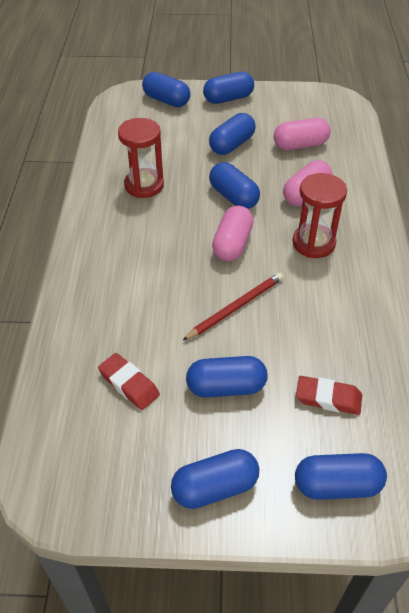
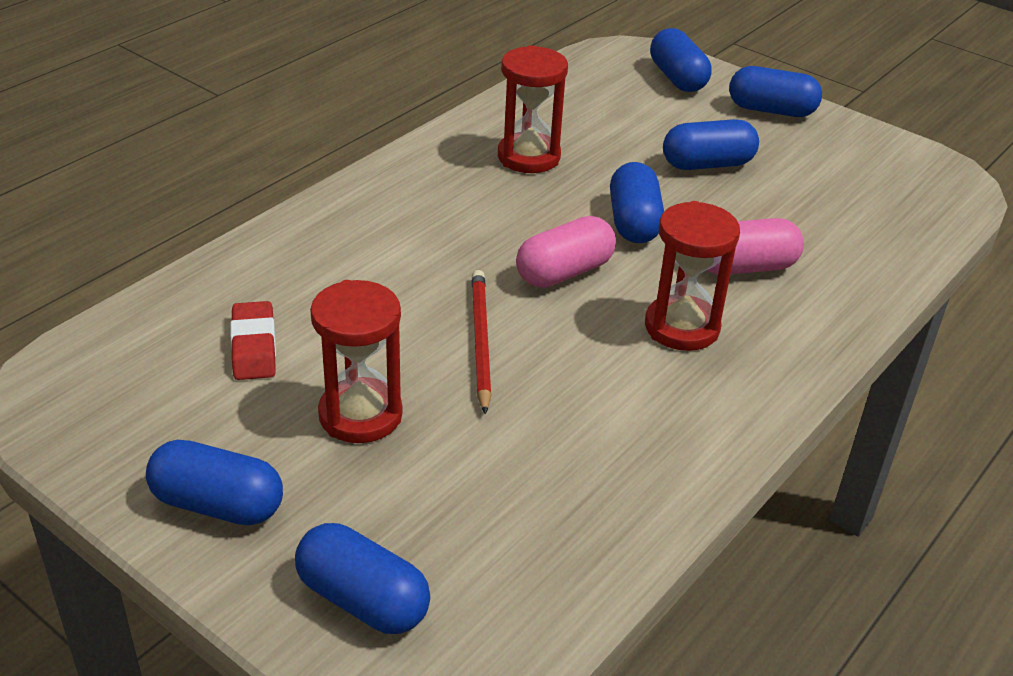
camera: 35 degrees right, 10 degrees down
red pencil [183,273,283,340] -> red pencil turned 90 degrees counterclockwise [472,270,492,415]
blue capsule [186,356,267,398] -> red hourglass [310,280,403,443]
pink capsule [274,118,330,150] -> none
red eraser [296,376,362,415] -> none

